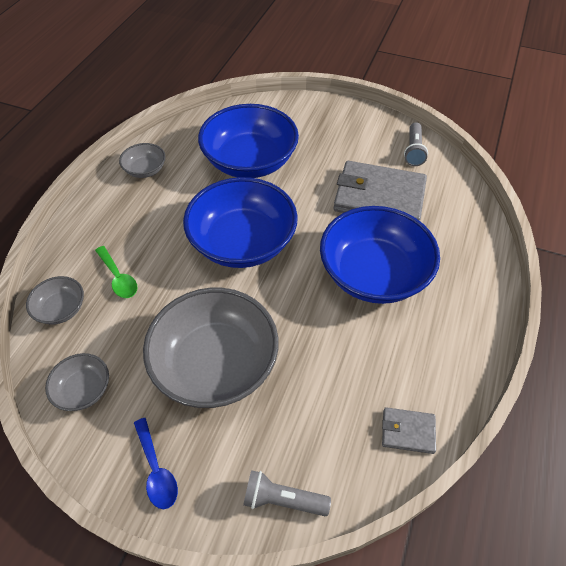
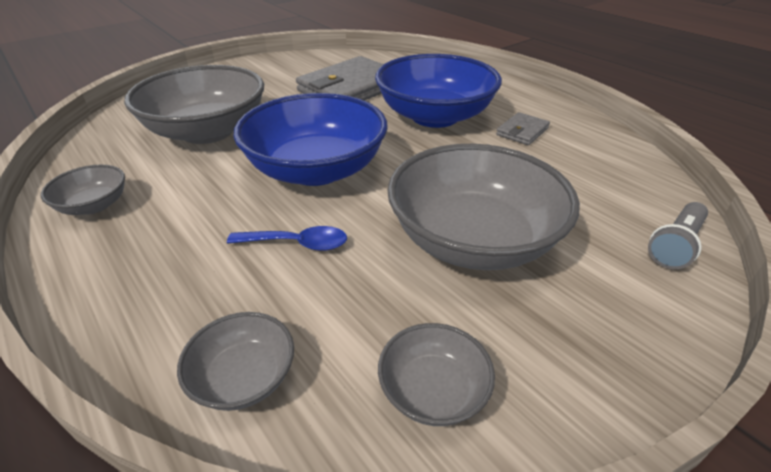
camera: 60 degrees left, 15 degrees down
green spoon [95,246,138,298] -> none
blue spoon [134,418,178,509] -> blue spoon moved to [227,226,347,251]
blue bowl [198,104,299,178] -> grey bowl [124,65,264,144]
grey wallet [382,407,436,454] -> grey wallet moved to [496,112,550,145]
grey flashlight [404,122,428,166] -> none

